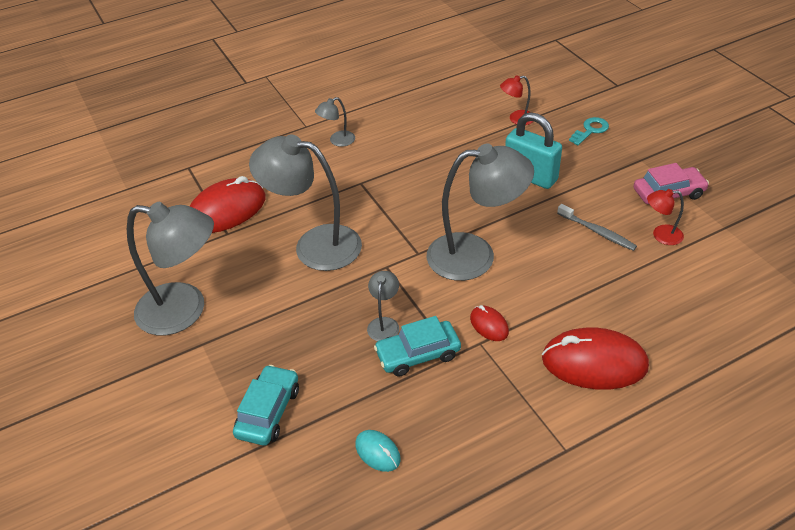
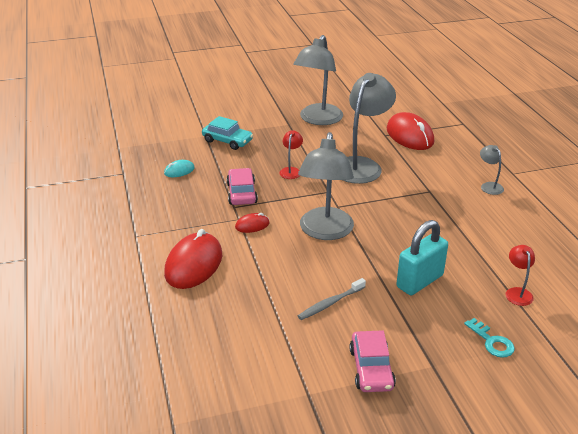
camera: 100 degrees right, 10 degrees down
grey lamp [367,271,399,341] -> none
turquoise car [374,316,461,377] -> pink car [226,168,258,205]
red lamp [647,189,684,245] -> red lamp moved to [279,130,303,179]

